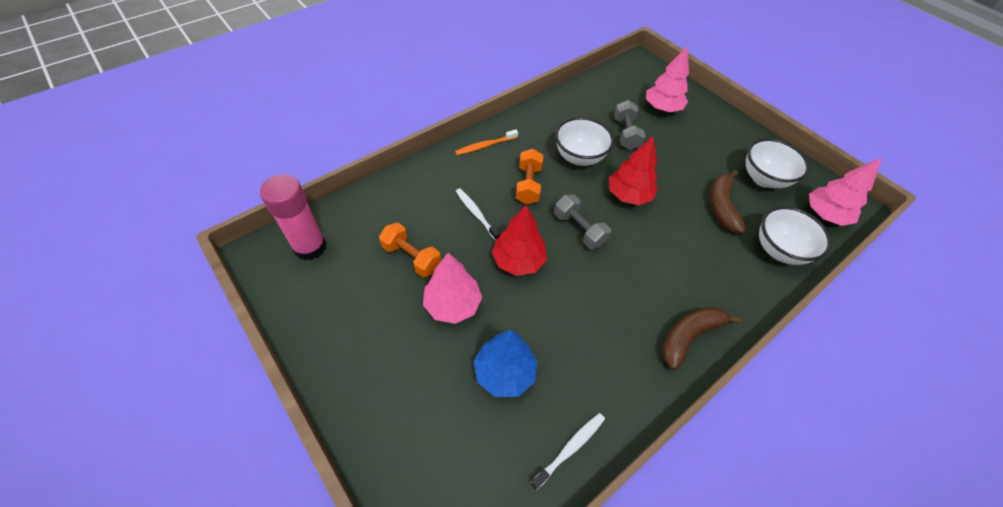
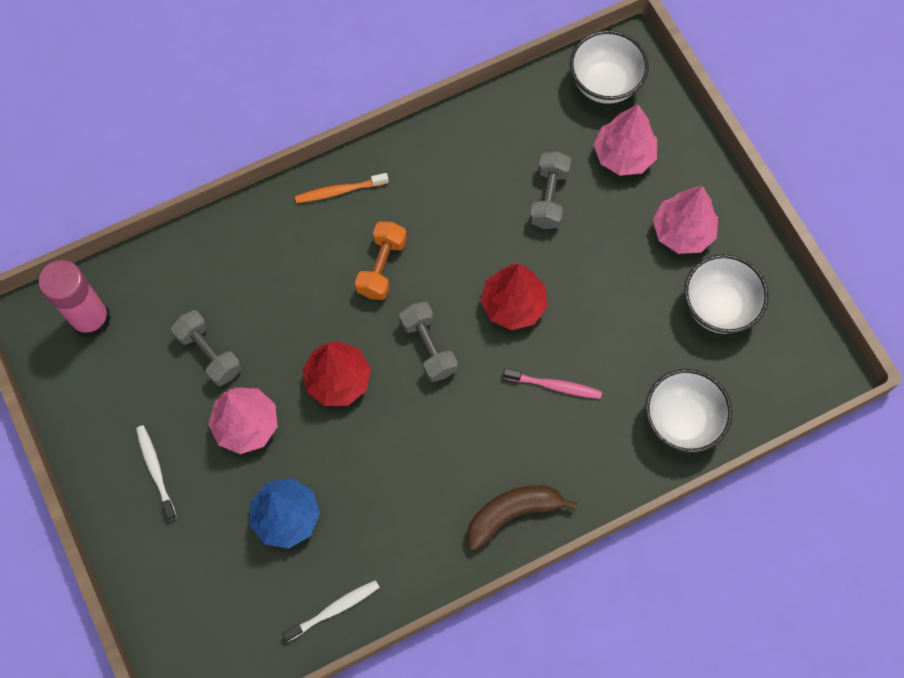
camera: 15 degrees right, 15 degrees up
orange dumbbell [379,222,441,277] -> grey dumbbell [171,310,242,386]
white toothbrush [456,188,501,241] -> white toothbrush moved to [136,425,177,520]
white bowl [555,117,614,166] -> white bowl moved to [570,30,649,104]
brown banana [710,170,745,233] -> none
pink tree [809,158,882,226] -> pink tree moved to [653,186,718,254]
none -> pink toothbrush [503,368,602,399]

